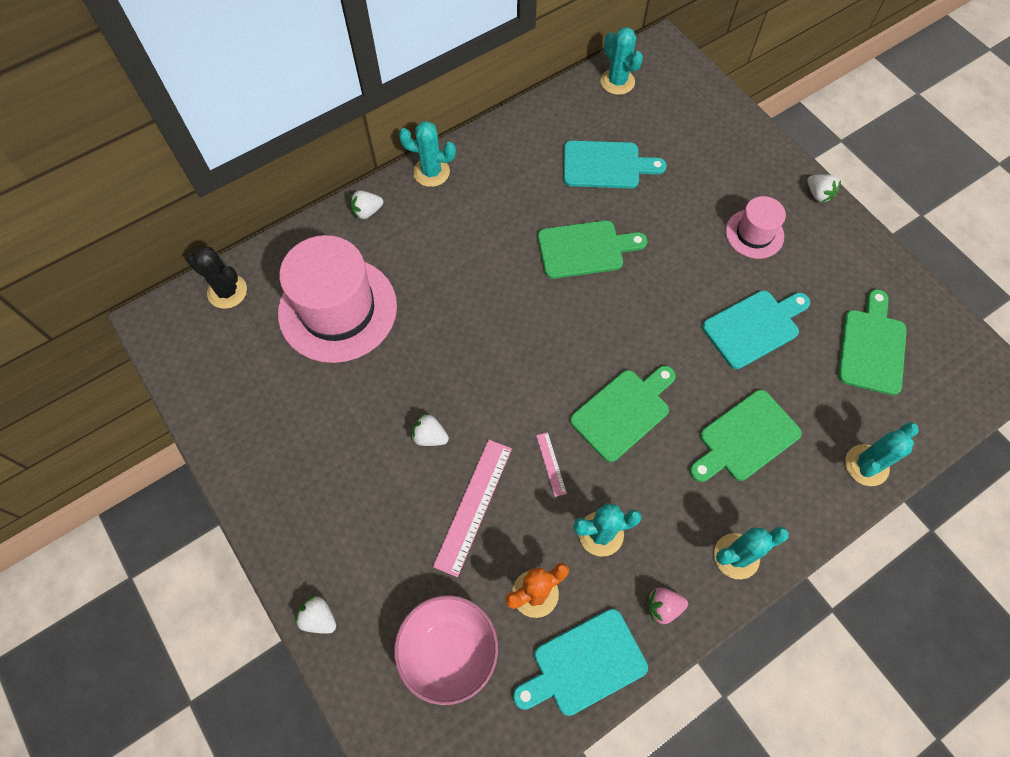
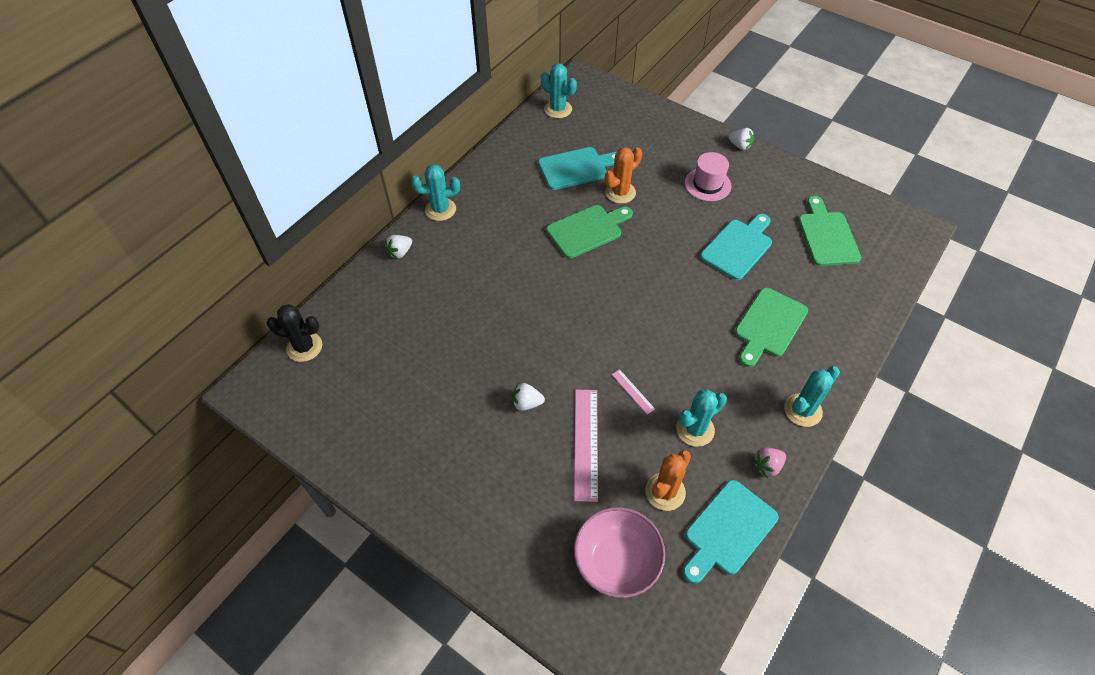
camera: 20 degrees left, 10 degrees down
pink hat [278,235,397,363] -> none
white strawberry [295,596,336,634] -> none
green cutting board [570,366,676,462] -> none
turquoise cactus [845,422,919,486] -> none
none -> orange cactus [605,147,642,204]

